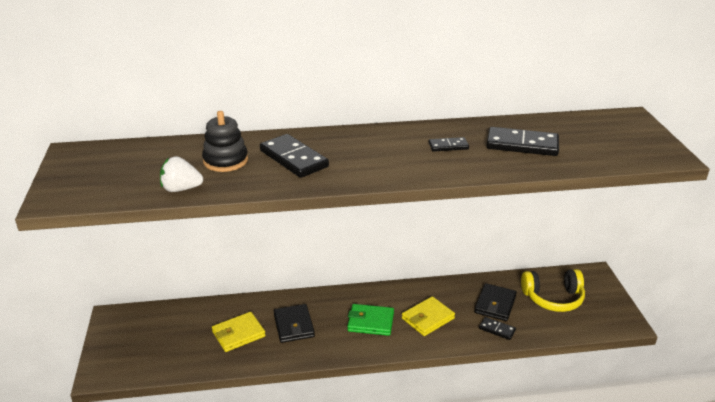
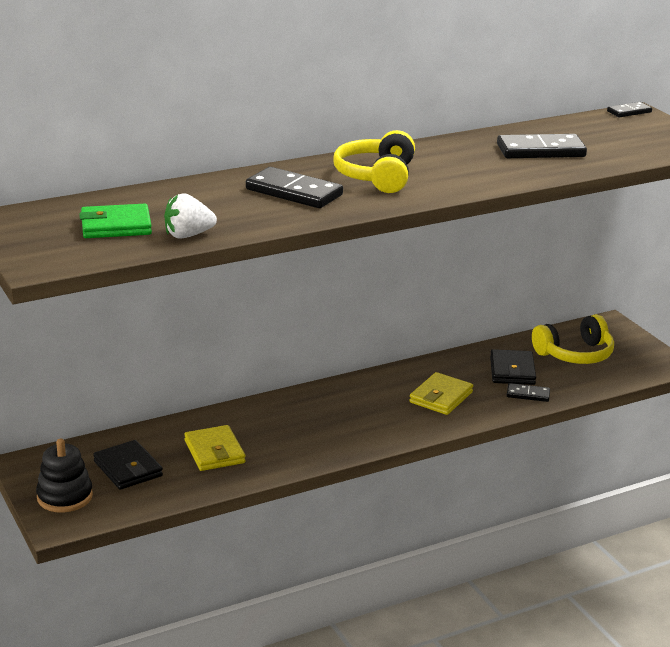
camera: 20 degrees left, 5 degrees down
black stacking toy [202,111,248,172] -> black stacking toy moved to [36,439,93,513]
yellow wallet [212,312,266,352] -> yellow wallet turned 60 degrees counterclockwise [184,425,245,471]
black wallet [274,304,315,343] -> black wallet moved to [93,440,163,490]
green wallet [347,304,394,336] -> green wallet moved to [79,204,152,238]
black domino [429,137,469,152] -> black domino moved to [607,102,652,117]
none -> yellow headphones [333,130,415,193]

